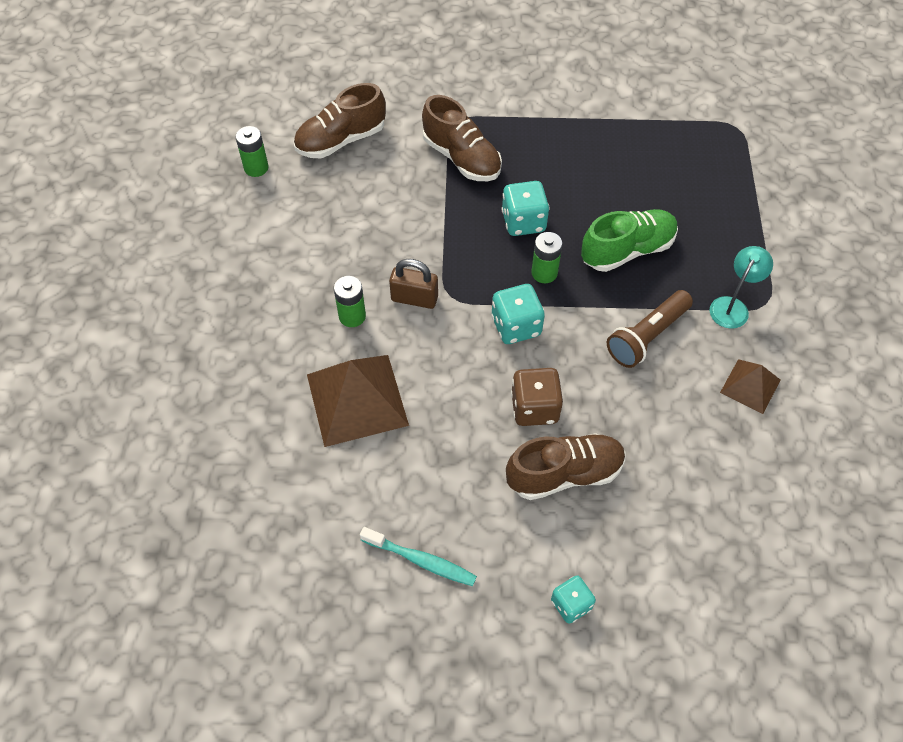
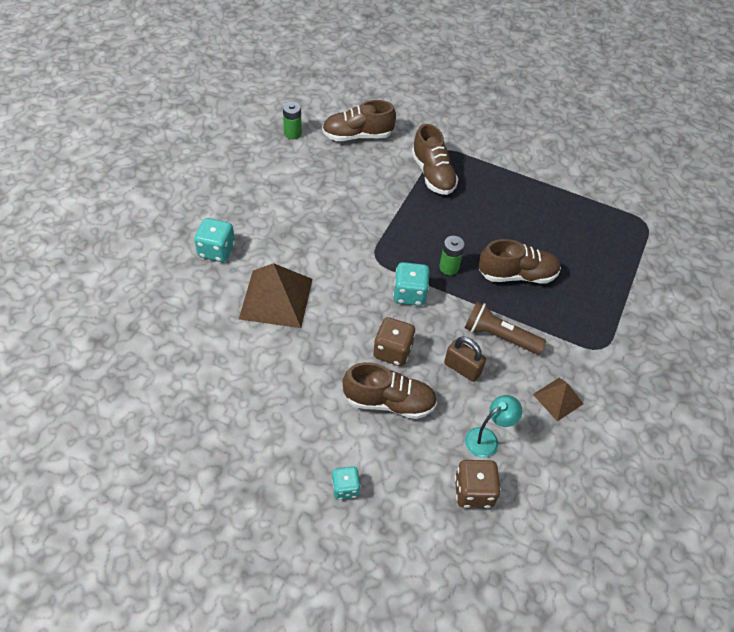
camera: 20 degrees right, 5 degrees down
green battery [334,276,366,327] -> none
turquoise toothbrush [360,527,477,586] -> none
brown padlock [389,259,438,309] -> brown padlock moved to [444,336,486,382]
turquoise dice [502,181,550,236] -> turquoise dice moved to [194,218,235,262]
green shoe [581,209,678,272] -> brown shoe [479,239,561,283]
brown flashlight [607,290,693,368] -> brown flashlight turned 45 degrees clockwise [465,301,546,355]
turquoise lamp [710,246,773,329] -> turquoise lamp moved to [465,395,522,458]
none -> brown dice [455,460,501,508]

